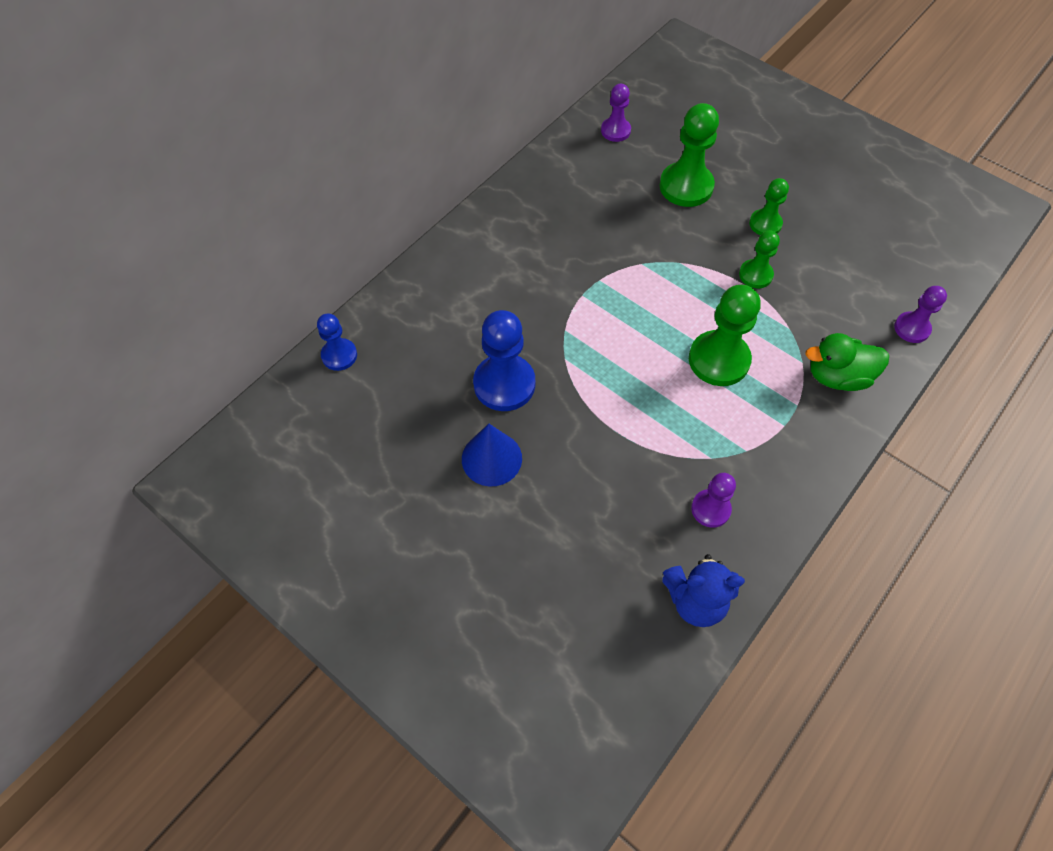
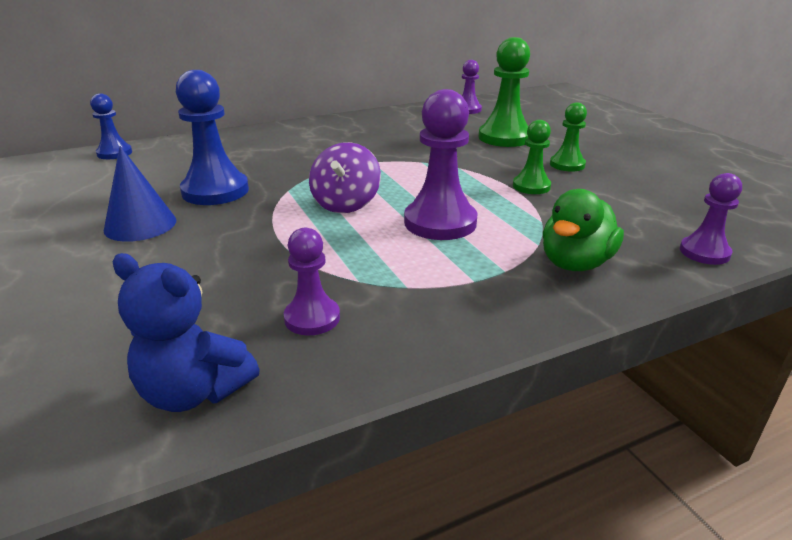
camera: 25 degrees right, 30 degrees down
green pawn [689,285,761,386] -> purple pawn [404,89,478,240]
green duck [805,333,889,391] -> green duck turned 75 degrees counterclockwise [543,189,624,271]
none -> purple spinning top [309,142,381,213]

